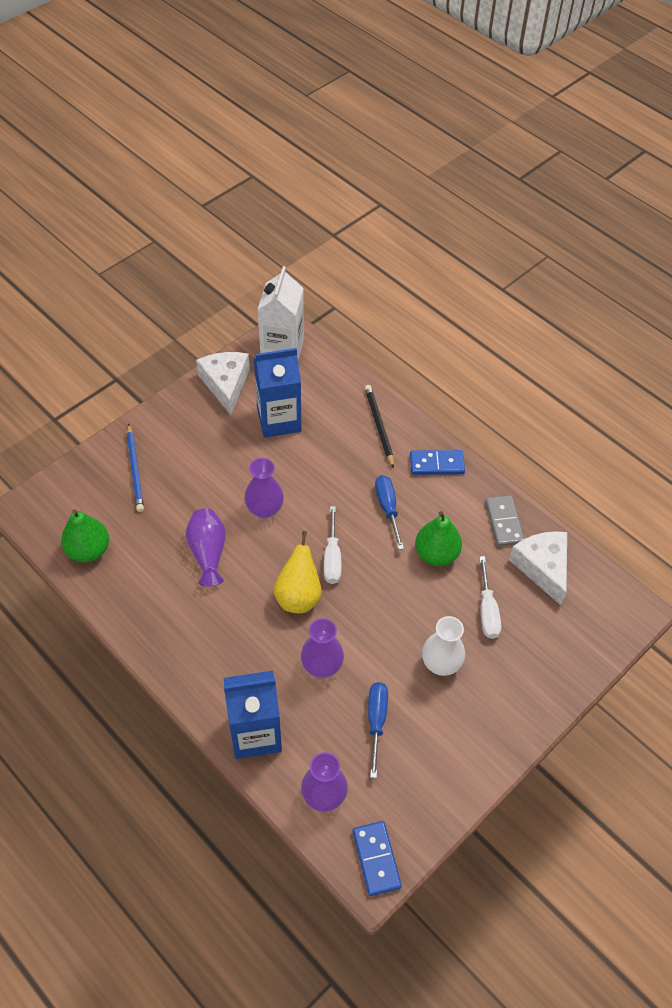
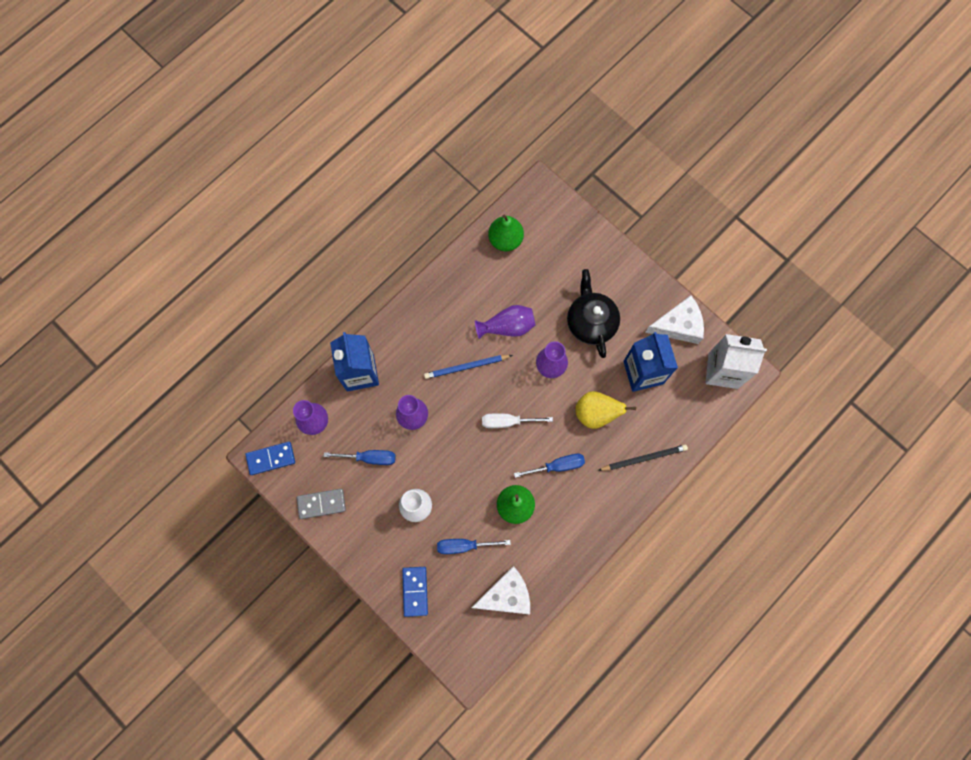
camera: 90 degrees right, 20 degrees up
blue pencil [127,423,144,512] -> blue pencil moved to [424,355,512,379]
yellow pear [273,531,322,613] -> yellow pear moved to [575,391,636,429]
blue domino [410,450,465,475] -> blue domino moved to [402,567,428,617]
white screwdriver [479,556,501,639] -> blue screwdriver [437,539,511,554]
grey domino [485,495,524,547] -> grey domino moved to [297,489,346,519]
none -> black teapot [567,269,620,358]

